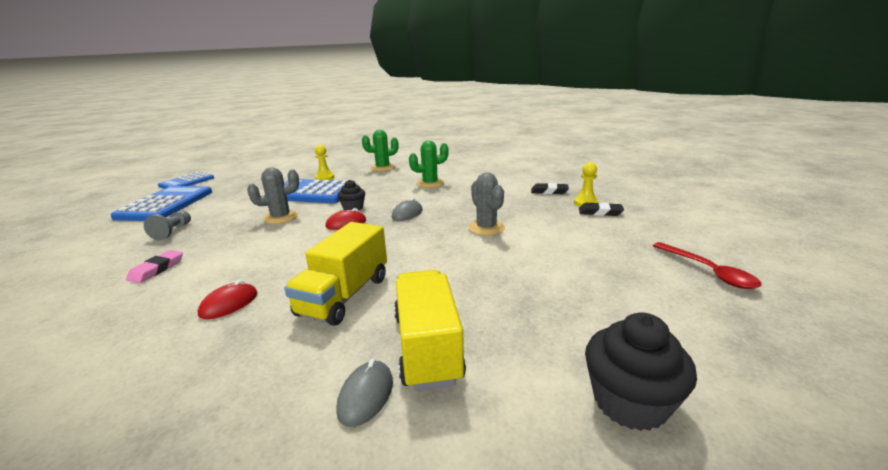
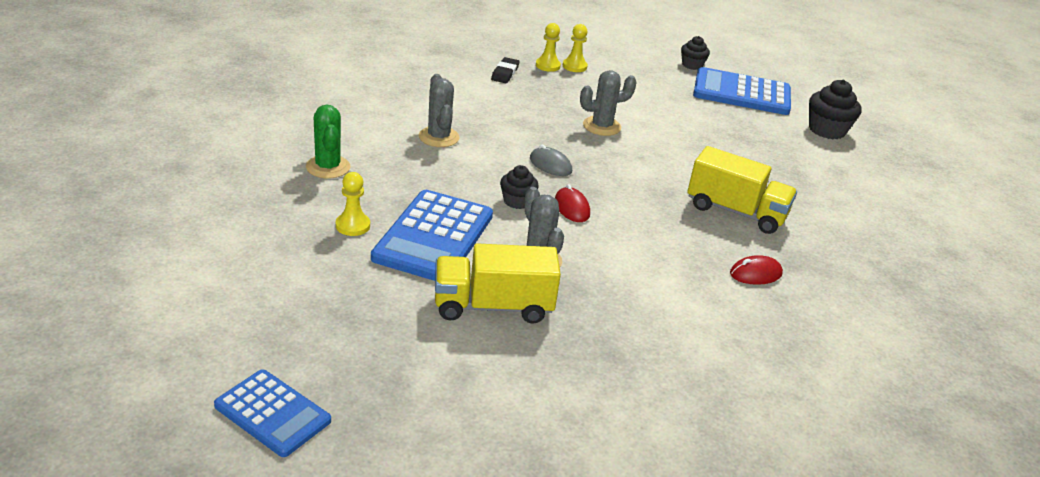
camera: 90 degrees left, 10 degrees up
blue calculator [110,186,212,221] -> blue calculator moved to [693,67,791,115]
pink eraser [126,250,183,283] -> none
grey pawn [144,211,191,240] -> none
red mouse [198,280,257,319] -> red mouse turned 60 degrees counterclockwise [730,255,783,285]
grey mouse [336,358,393,427] -> none
yellow truck [394,270,466,391] -> yellow truck moved to [435,243,561,324]
green cactus [409,141,449,188] -> grey cactus [419,74,460,147]
black eraser [579,202,624,216] -> yellow pawn [563,24,588,72]
red spoon [653,242,762,289] -> black cupcake [681,36,710,70]

